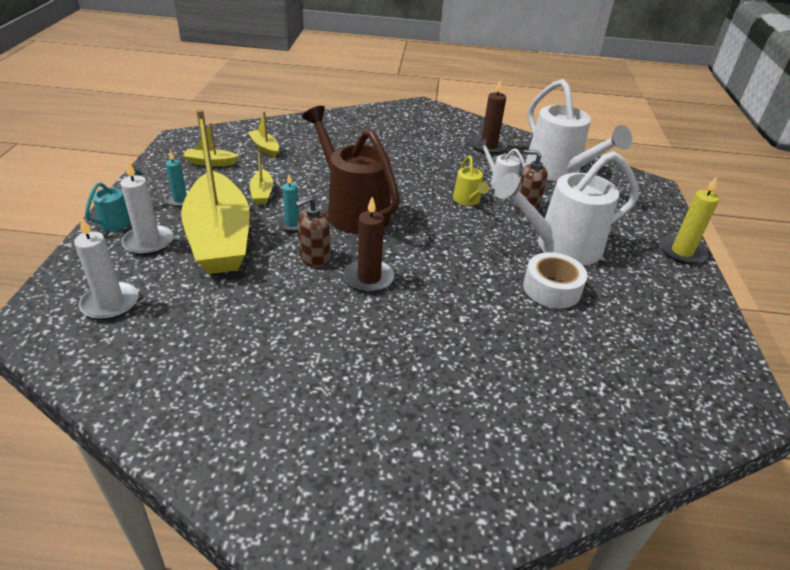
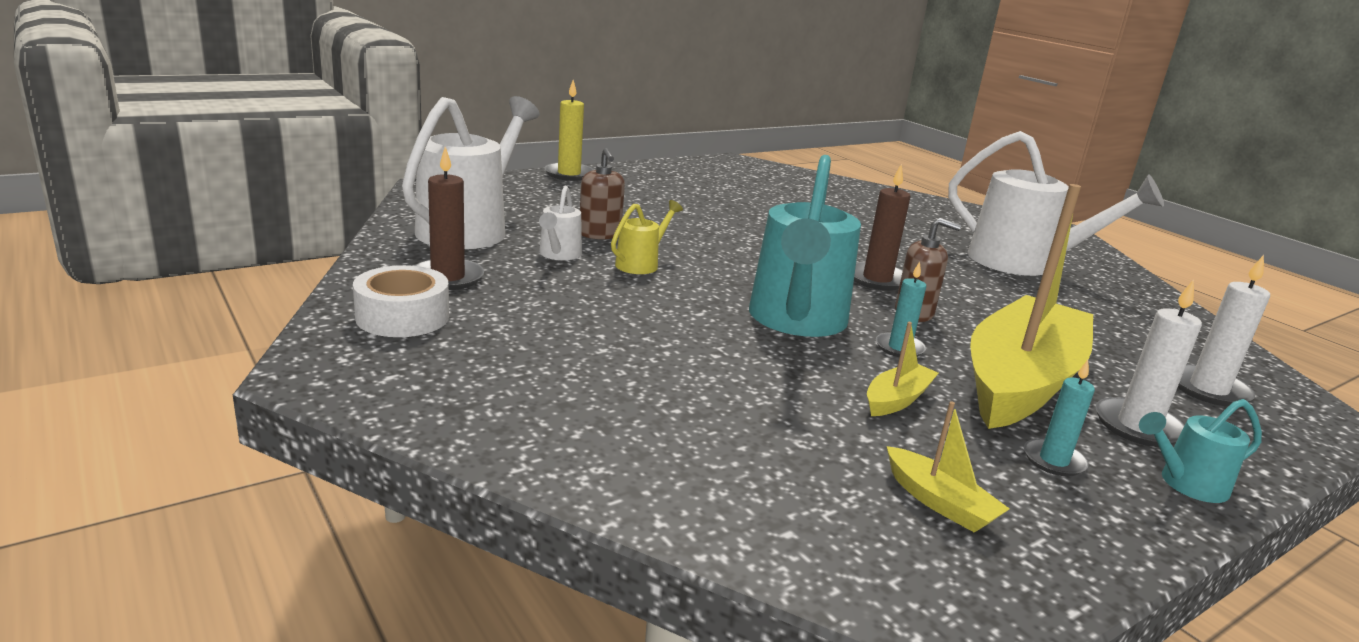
camera: 130 degrees left, 15 degrees down
yellow boat [248,111,279,158] -> none
brown watering can [302,106,400,234] -> turquoise watering can [749,155,861,337]
white watering can [495,151,639,265] -> white watering can moved to [948,131,1164,276]
white tape [523,252,587,308] -> white tape moved to [353,265,449,337]

